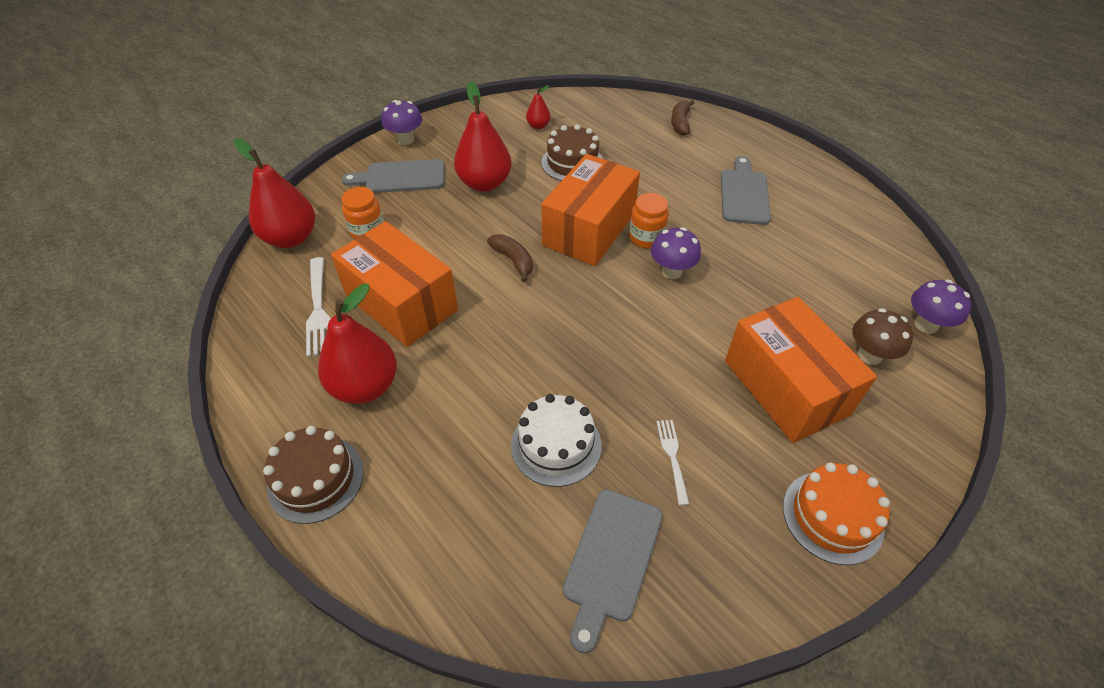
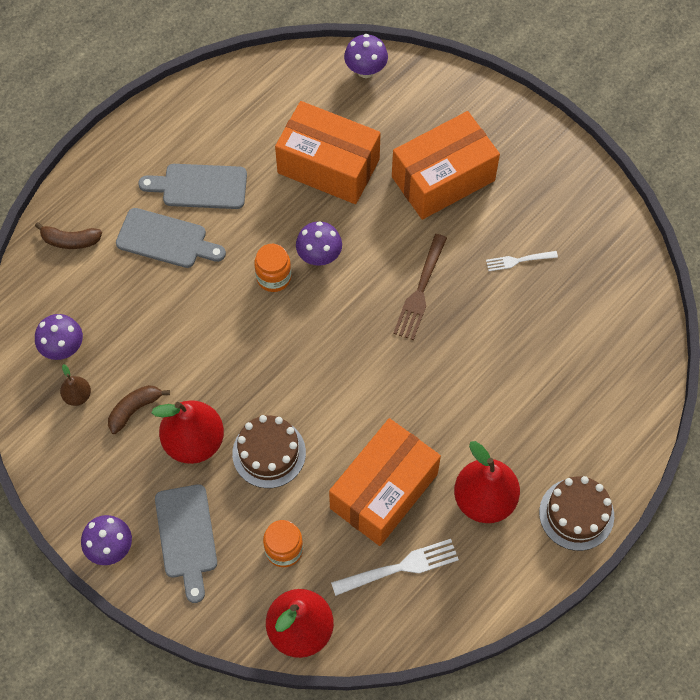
camera: 95 degrees left, 15 degrees up
brown banana [487,234,533,282] -> brown banana moved to [108,385,170,434]
white cake [511,394,602,487] -> none
red pear [526,85,551,129] -> brown pear [60,364,91,406]
orange box [541,154,640,266] -> orange box moved to [275,101,381,204]
brown cake [542,124,603,181] -> brown cake moved to [232,415,306,488]
grey cutting board [563,489,662,654] -> grey cutting board moved to [116,208,226,268]
orange cake [783,462,890,565] -> none
brown mushroom [852,308,913,365] -> none
none -> purple mushroom [35,314,83,360]
none -> brown fork [393,234,447,340]

